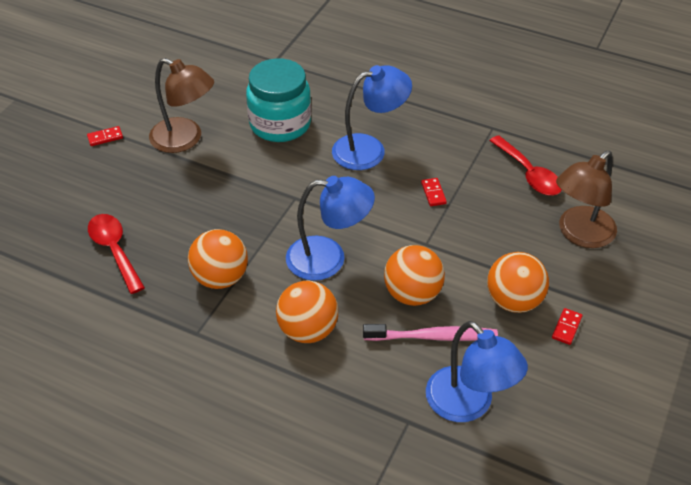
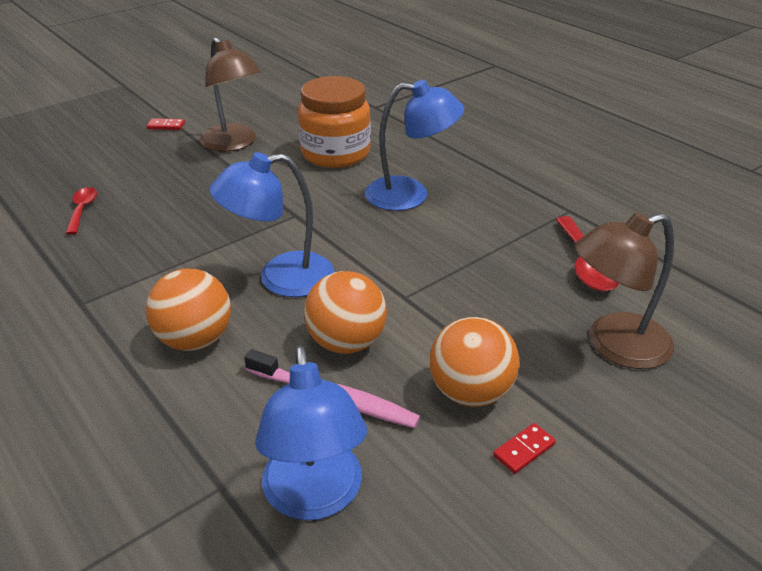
camera: 25 degrees right, 10 degrees down
red spoon [88,214,145,294] -> red spoon [66,187,97,235], size x0.64
orange ball [188,229,248,289] -> none
turquoise jar [246,58,311,142] -> orange jar [298,76,371,168]
blue lamp [286,176,375,281] -> blue lamp turned 135 degrees clockwise [210,152,335,297]
red domino [421,178,447,206] -> none

